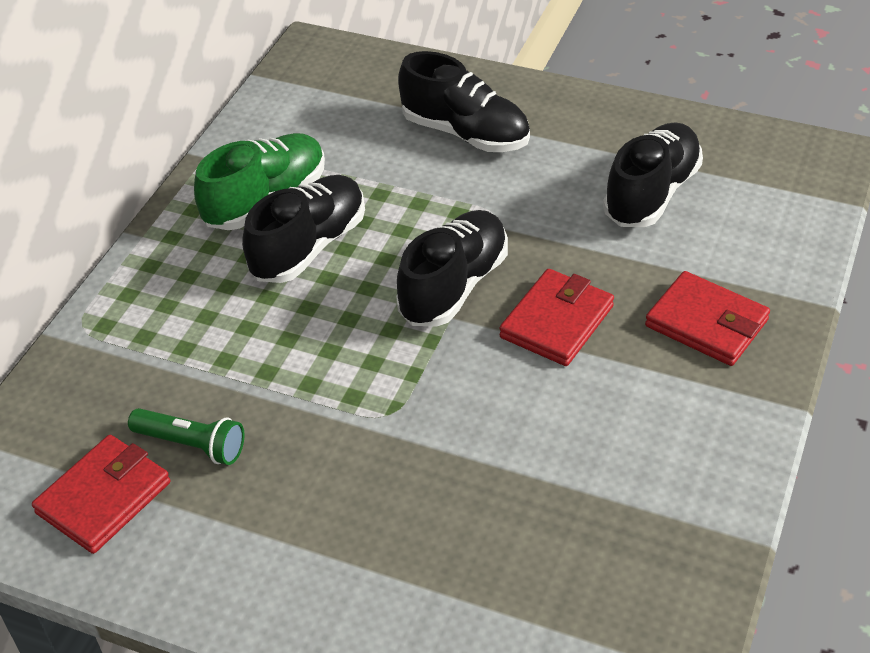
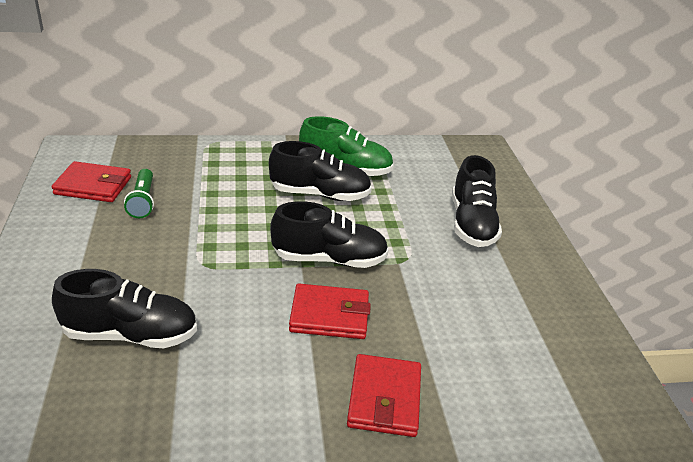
camera: 55 degrees right, 10 degrees down
black shoe [603,122,703,227] -> black shoe moved to [52,269,197,348]

